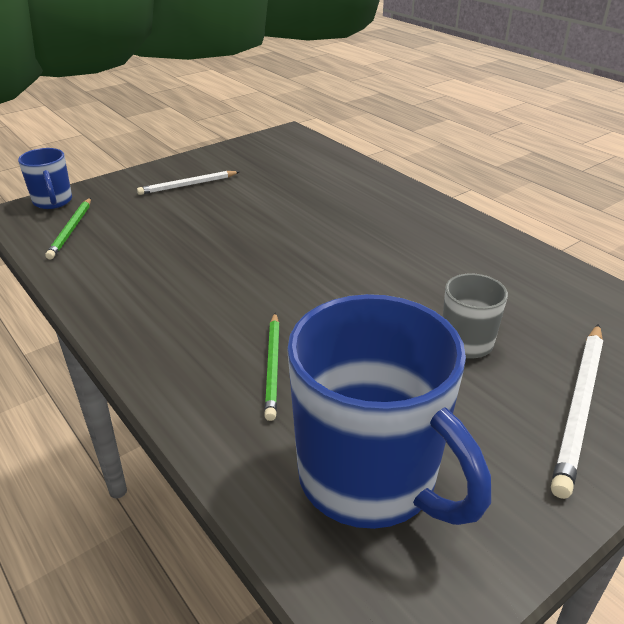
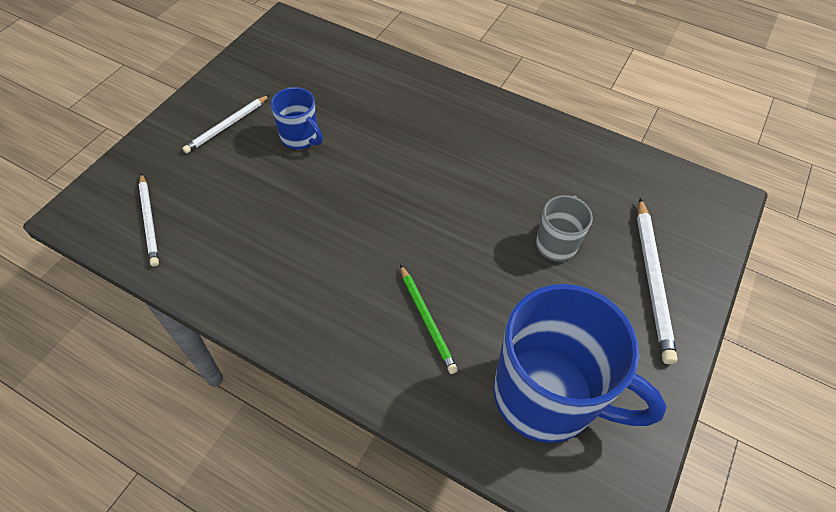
camera: 25 degrees left, 20 degrees up
blue mug [18,148,72,209] -> blue mug moved to [271,87,323,149]
green pencil [45,198,91,260] -> white pencil [139,173,159,267]

